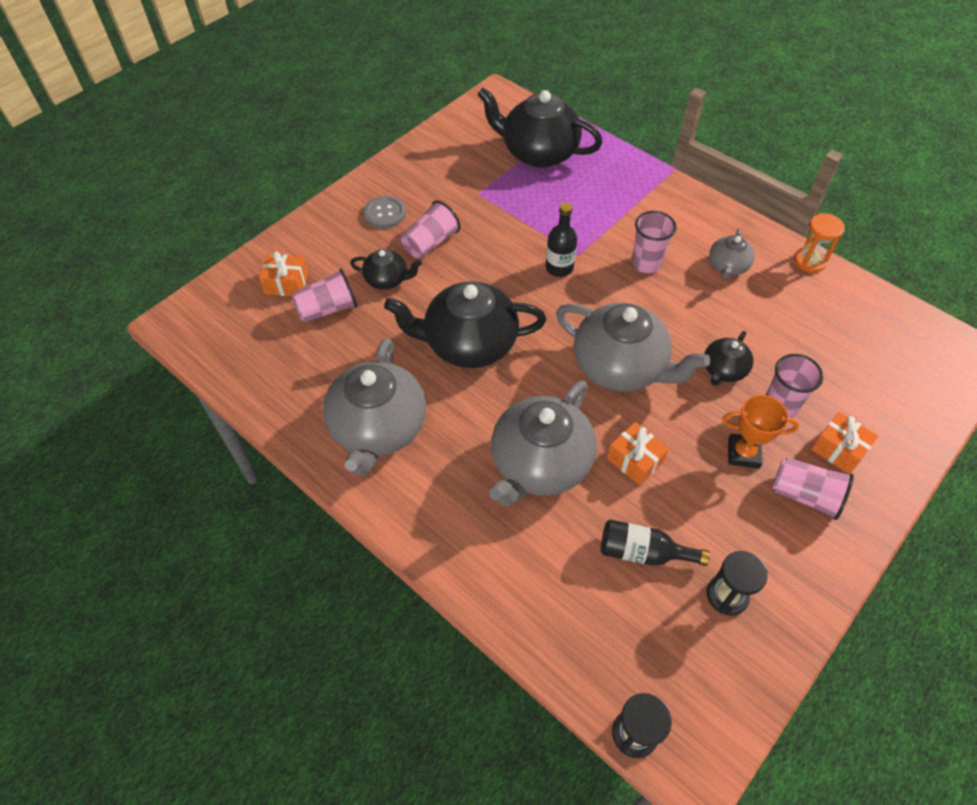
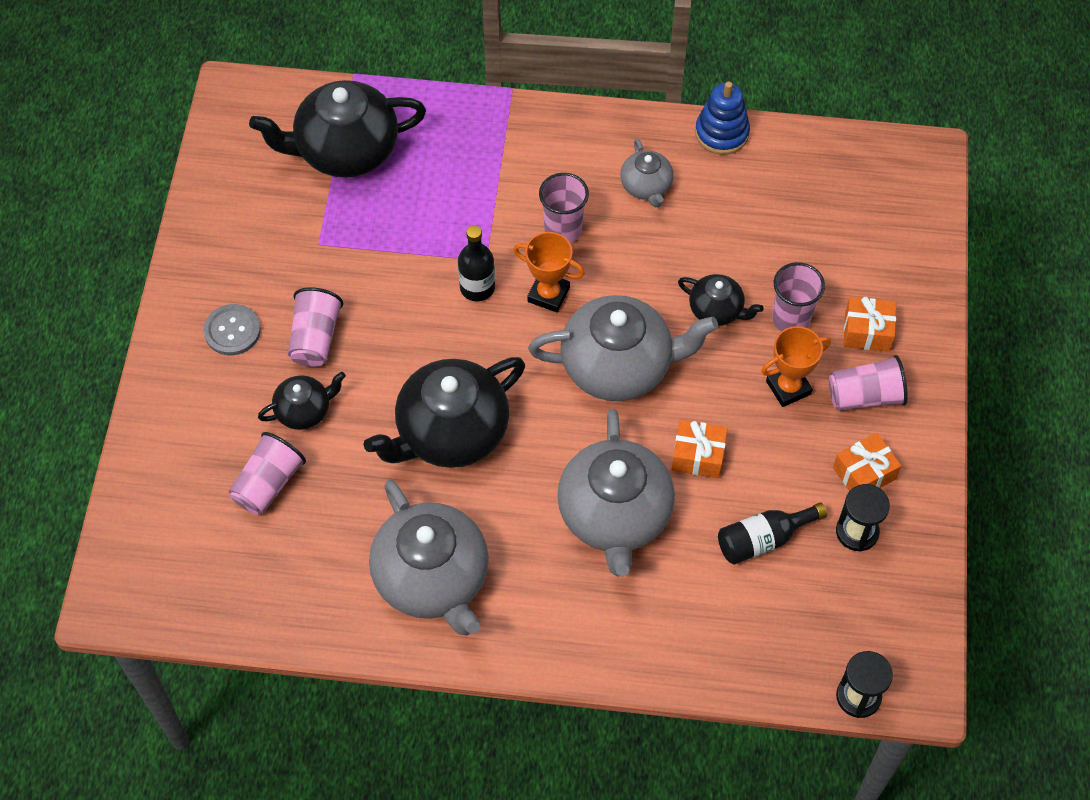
camera: 35 degrees left, 5 degrees up
orange gift [259,251,308,296] -> orange gift moved to [833,433,901,491]
black teapot [704,331,754,386] -> black teapot turned 60 degrees counterclockwise [678,274,764,326]
orange hourglass [794,213,845,273] -> blue stacking toy [695,82,750,155]
none -> orange trophy [513,232,585,312]

